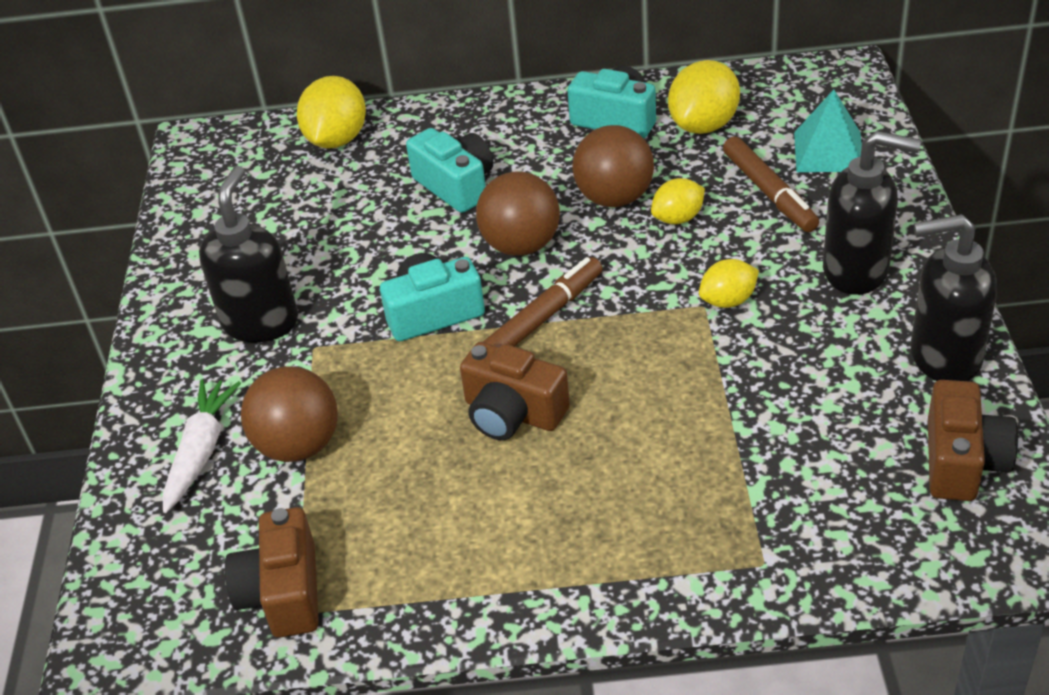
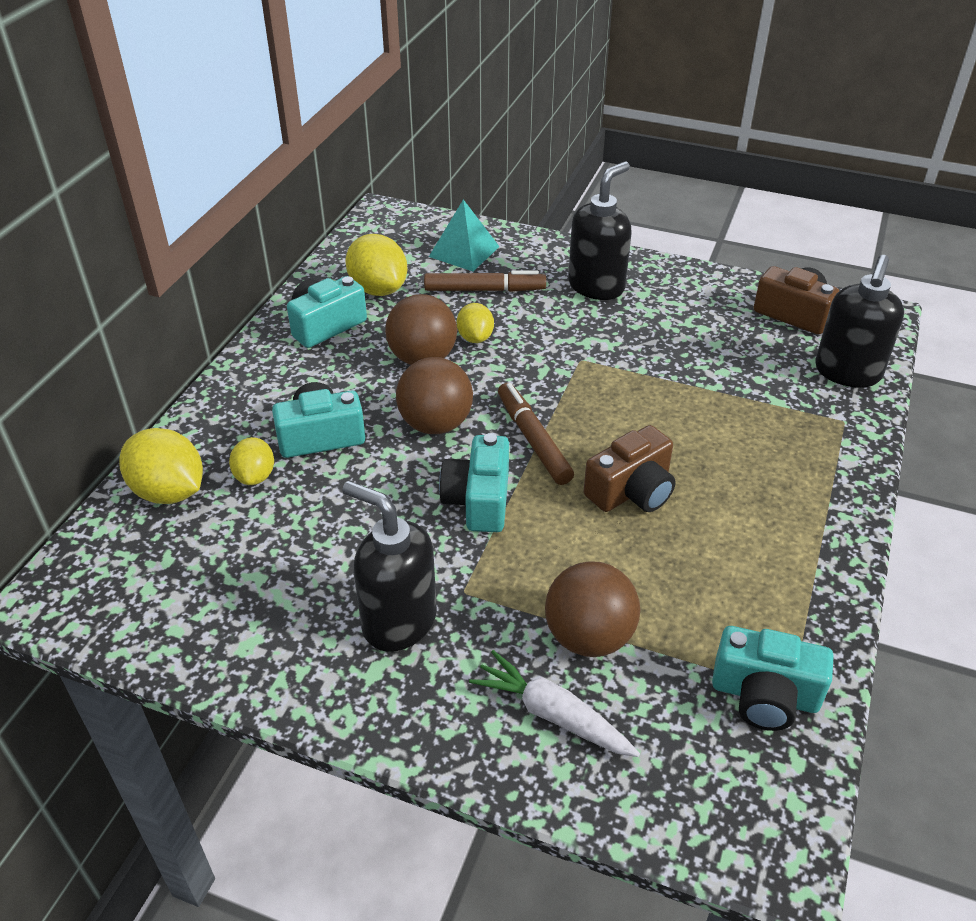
camera: 70 degrees left, 0 degrees up
brown camera [225,507,319,638] -> turquoise camera [712,626,834,731]
yellow lemon [699,259,759,308] -> yellow lemon moved to [229,437,274,485]
black soap dispenser [910,214,997,381] -> black soap dispenser moved to [815,255,904,388]

